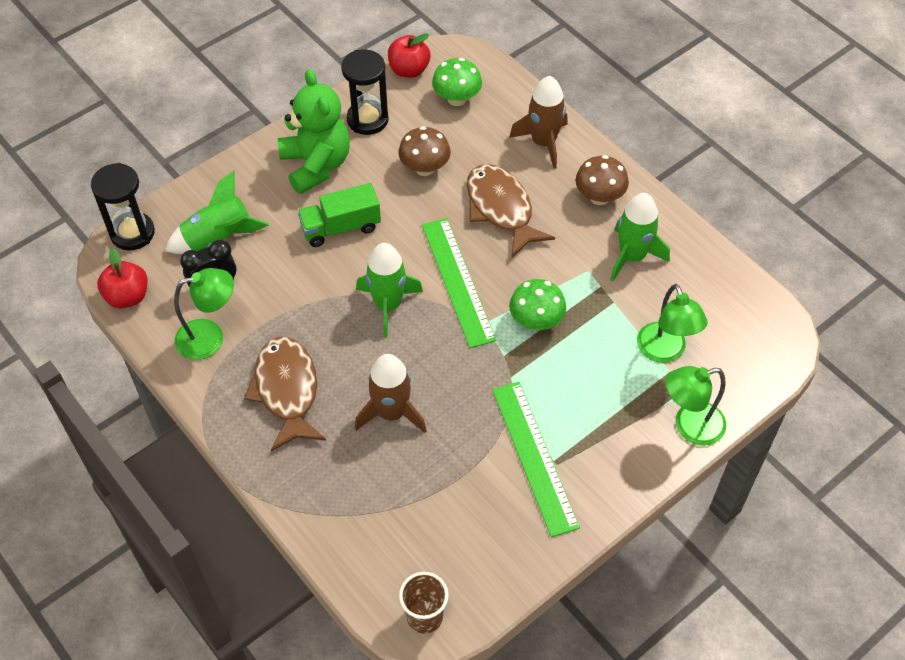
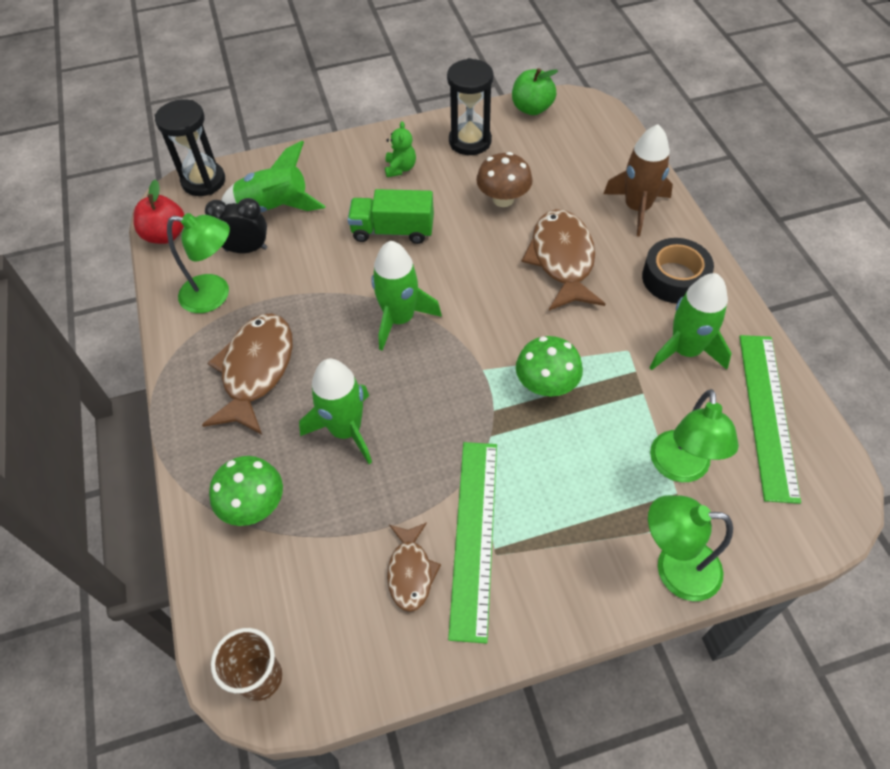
camera: 25 degrees right, 0 degrees up
green teddy bear [278,69,350,194] -> green teddy bear [385,121,416,177], size x0.44
brown rocket [355,354,427,433] -> green rocket [299,359,372,464]
red apple [388,33,430,78] -> green apple [512,68,558,115]
green ruler [422,218,496,348] -> green ruler moved to [739,335,801,504]
green mushroom [432,58,482,106] -> green mushroom moved to [209,456,283,526]
brown mushroom [576,155,629,205] -> black tape [642,238,714,303]
none -> brown fish [387,522,441,612]

